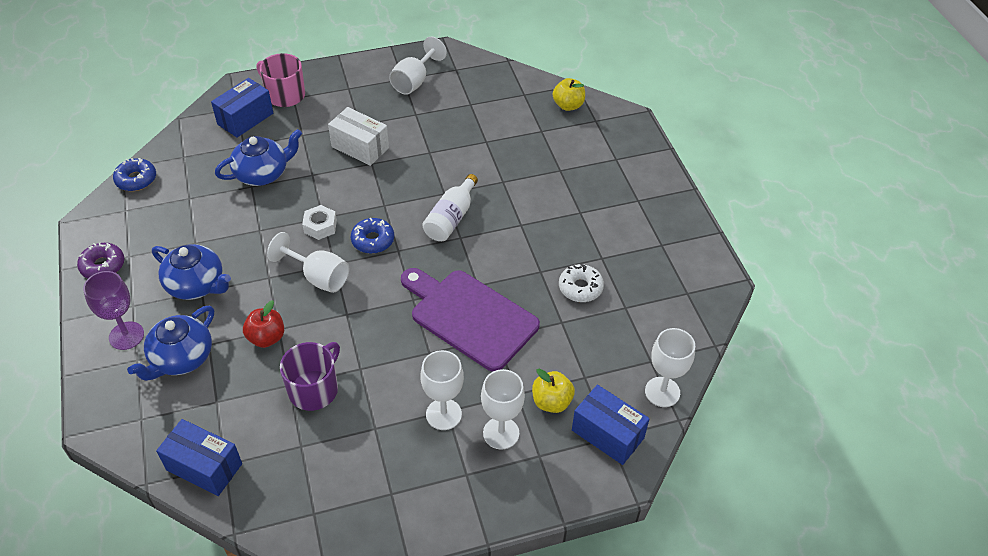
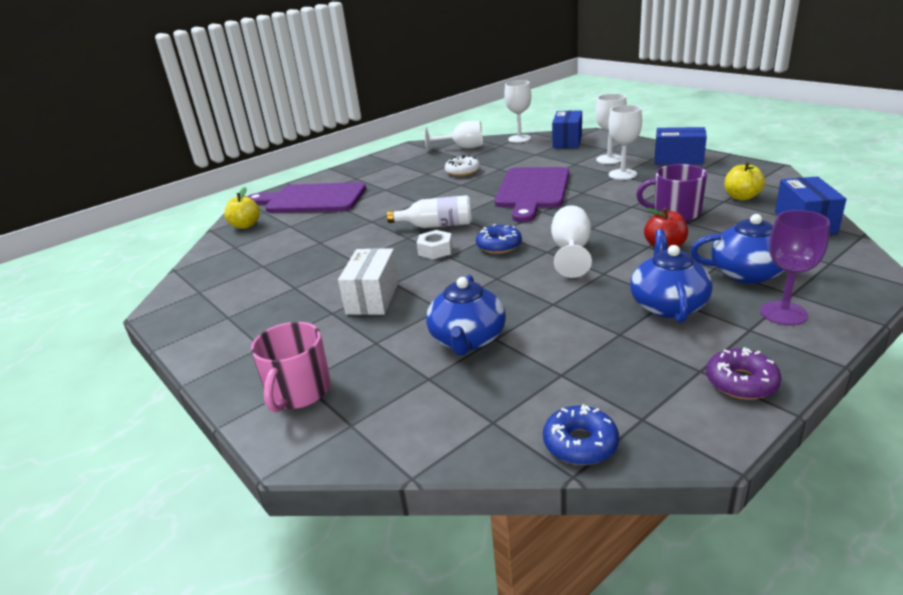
camera: 110 degrees left, 20 degrees down
blue box [211,78,273,138] -> blue box moved to [655,127,707,165]
blue teapot [215,129,302,186] -> blue teapot turned 120 degrees counterclockwise [426,275,506,356]
white nut [302,205,337,240] -> white nut moved to [417,230,453,259]
white goblet [389,37,447,95] -> white goblet moved to [424,121,483,151]
yellow apple [532,369,575,413] -> yellow apple moved to [725,162,765,201]
none -> purple cutting board [247,182,366,213]

